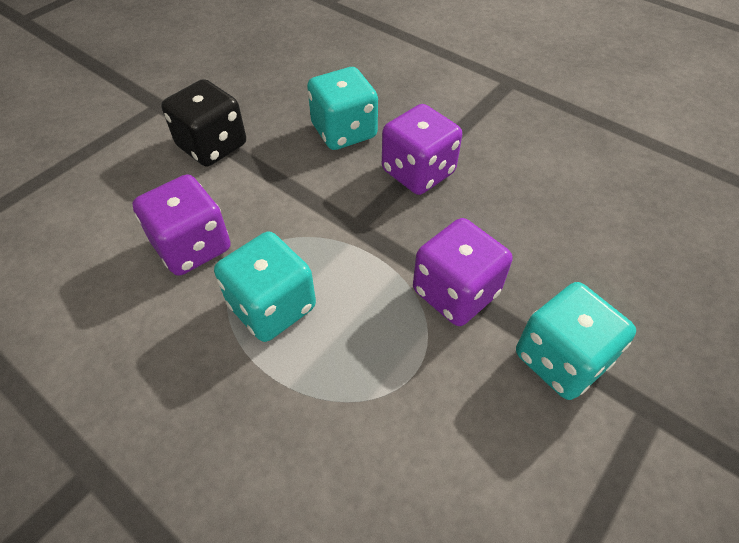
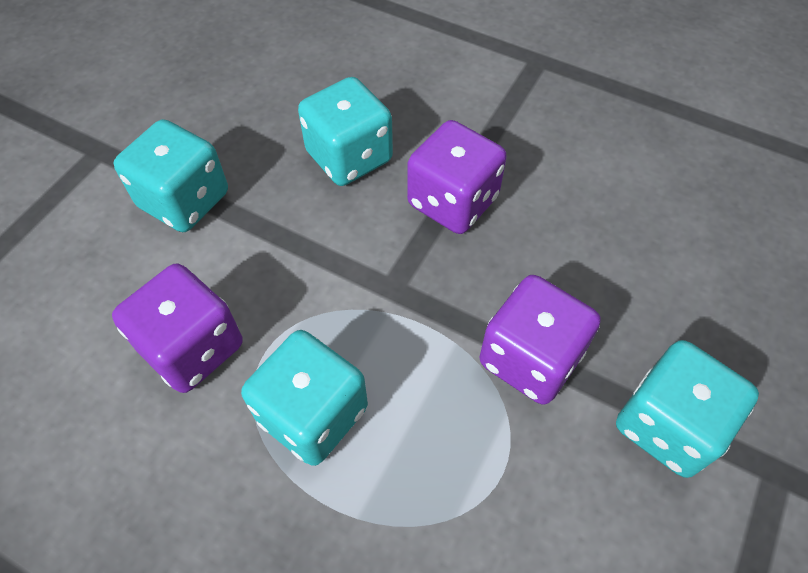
camera: 10 degrees left, 5 degrees up
black dice [161,79,246,167] -> turquoise dice [114,119,228,232]

